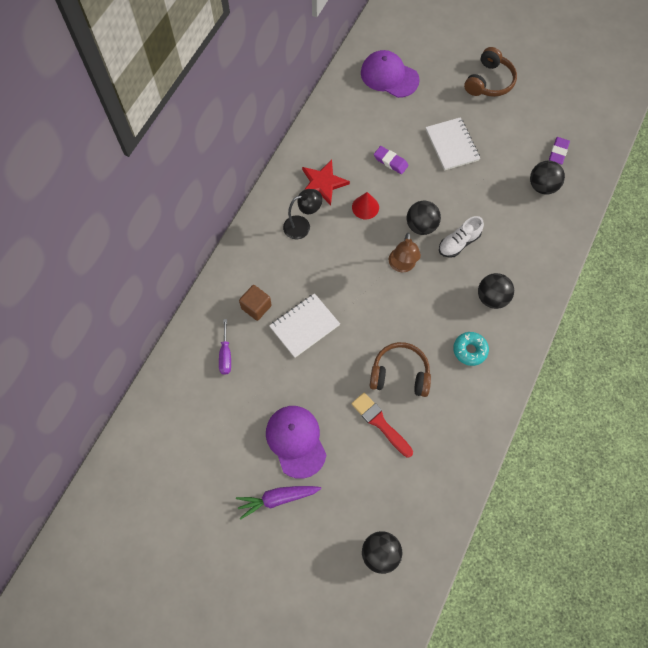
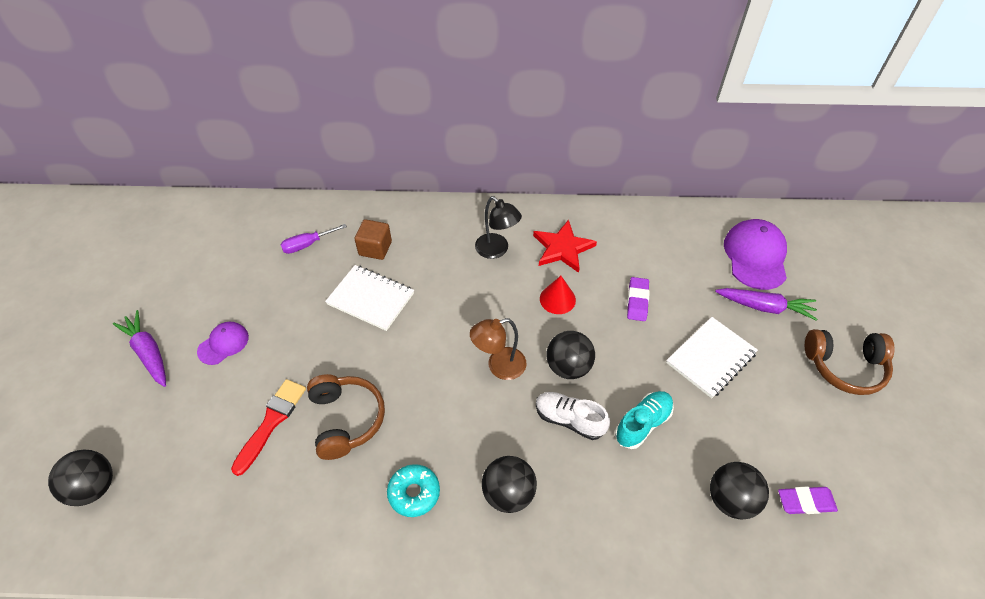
camera: 65 degrees right, 15 degrees down
purple cap [266,406,326,479] -> purple cap [197,322,249,365], size x0.57
none -> turquoise shoe [615,391,674,449]
none -> purple carrot [715,288,817,321]

